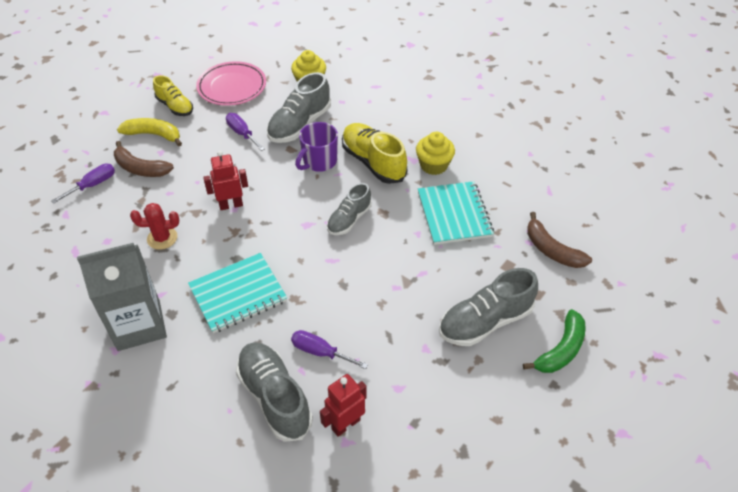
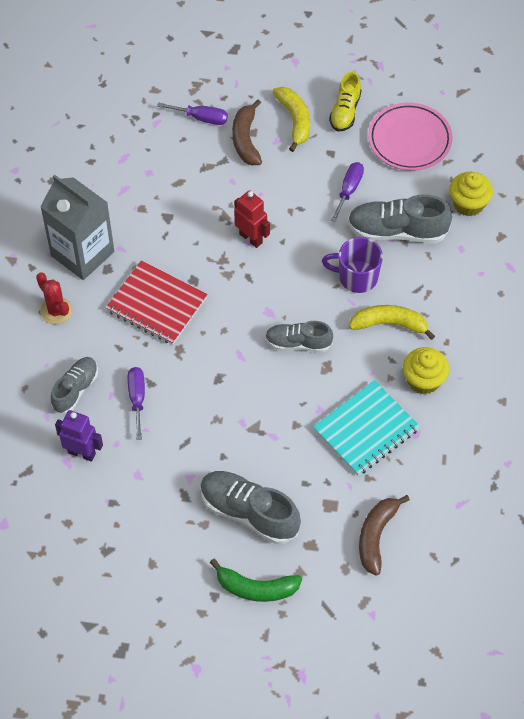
camera: 60 degrees right, 10 degrees up
red cactus [130,203,179,250] -> red cactus moved to [36,272,72,324]
turquoise notebook [188,253,287,333] -> red notebook [106,260,208,345]
grey shoe [236,342,313,442] -> grey shoe [51,357,98,414], size x0.64
red robot [320,374,367,437] -> purple robot [55,410,103,462]
yellow shoe [342,123,407,184] -> yellow banana [349,305,435,340]

